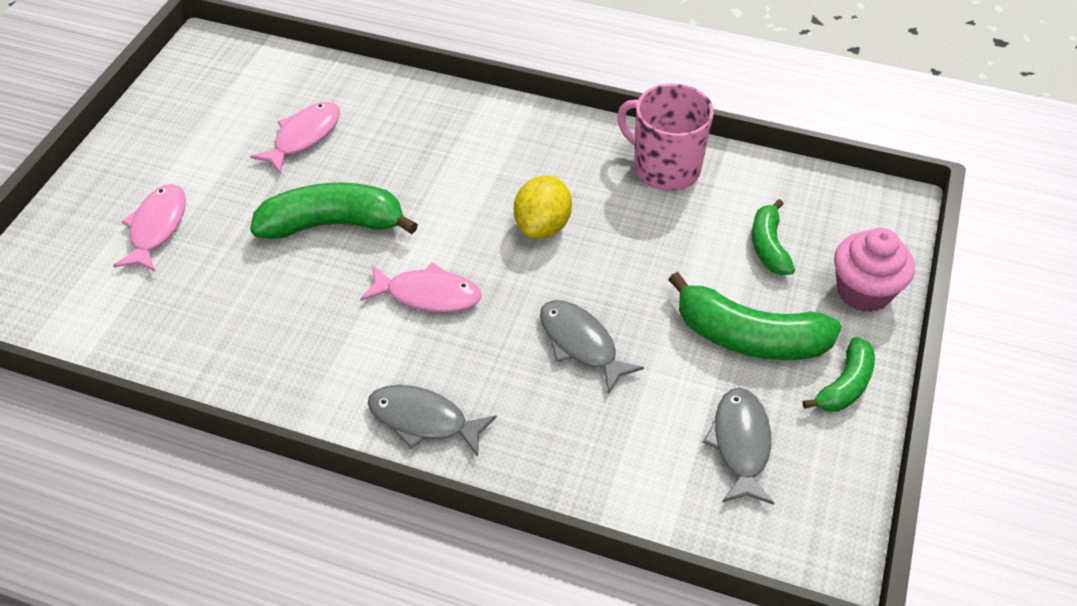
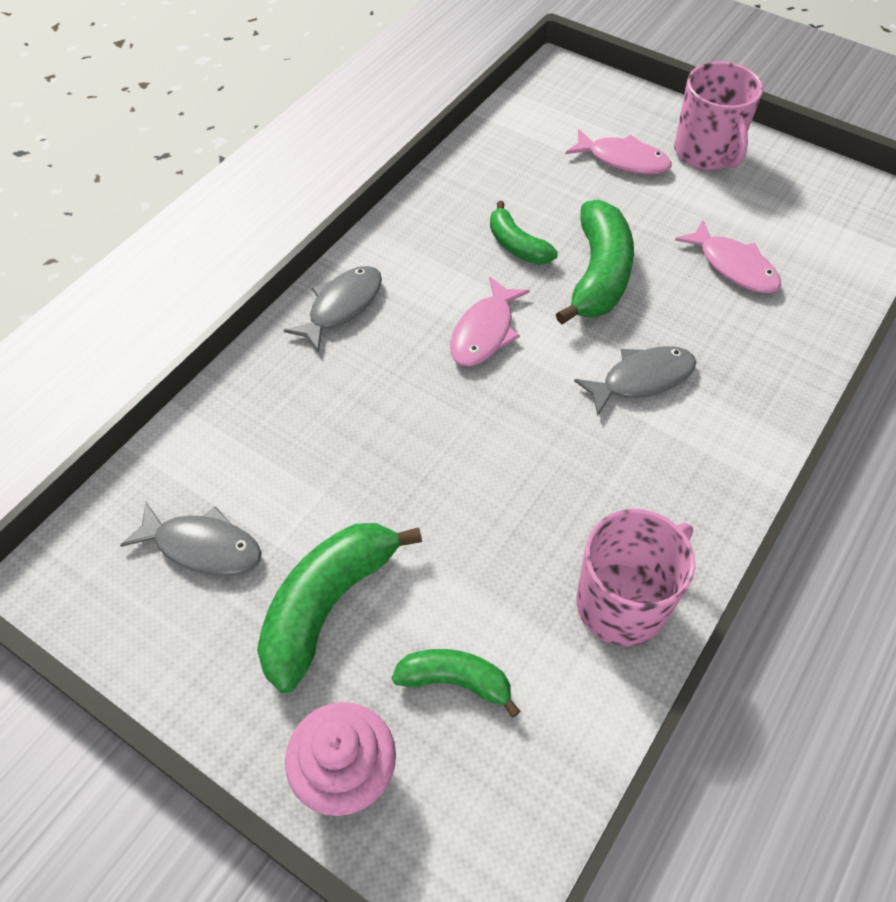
camera: 105 degrees right, 5 degrees up
yellow lemon [514,175,572,239] -> none
grey fish [540,300,644,394] -> grey fish moved to [574,346,696,416]
green banana [803,337,875,412] -> green banana moved to [490,201,558,265]
none -> pink mug [674,62,763,170]

